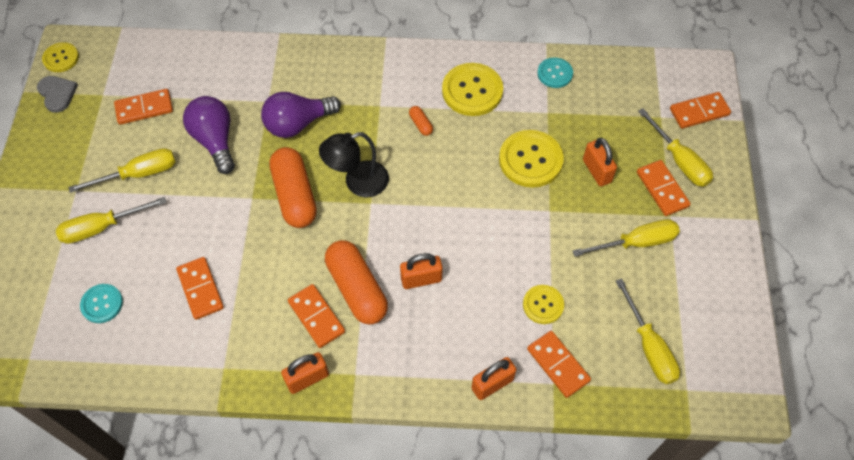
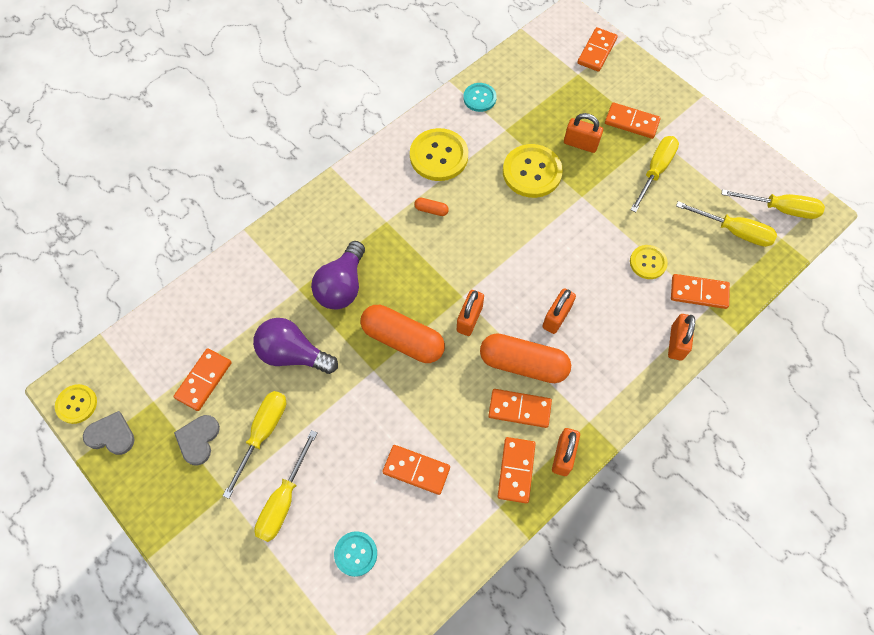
camera: 45 degrees left, 5 degrees up
black lamp [319,132,389,197] -> none
yellow screwdriver [638,108,713,187] -> yellow screwdriver moved to [722,189,825,219]
none -> grey heart [174,415,220,466]
none -> orange padlock [457,290,484,336]
none -> orange domino [498,437,535,503]

